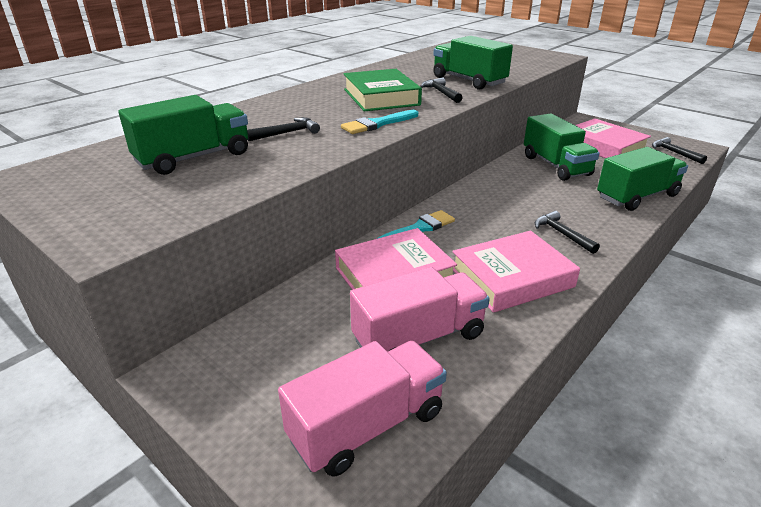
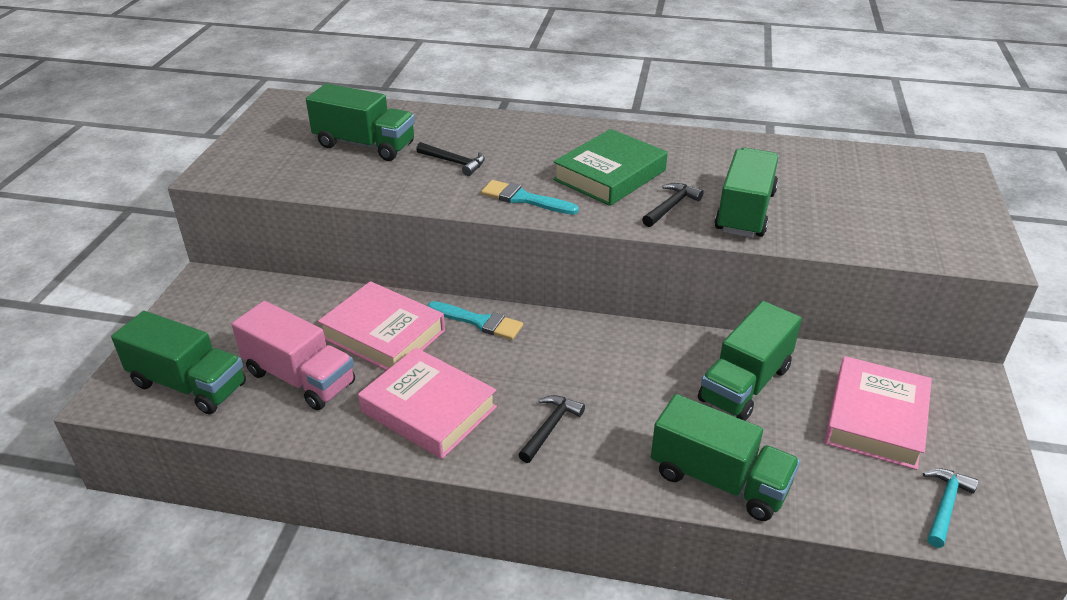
camera: 60 degrees right, 5 degrees up
pink truck [278,341,447,477] -> green truck [111,311,246,414]
black hammer [652,137,707,164] -> turquoise hammer [923,468,979,548]

